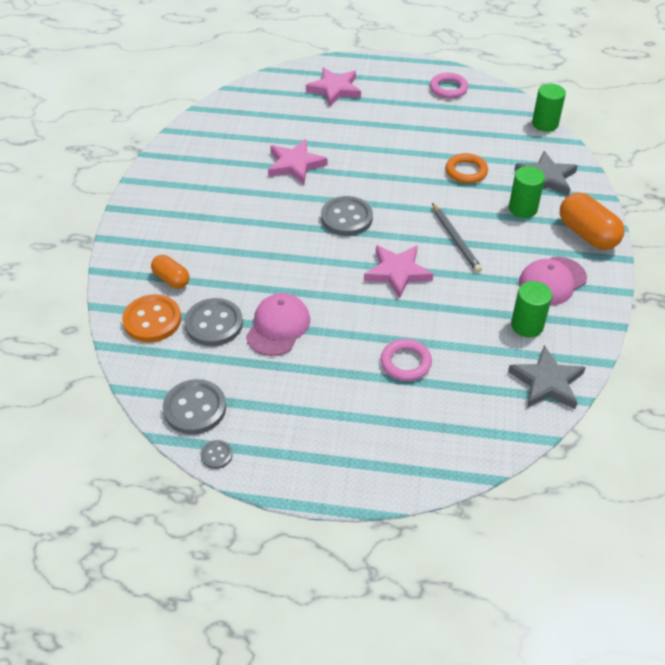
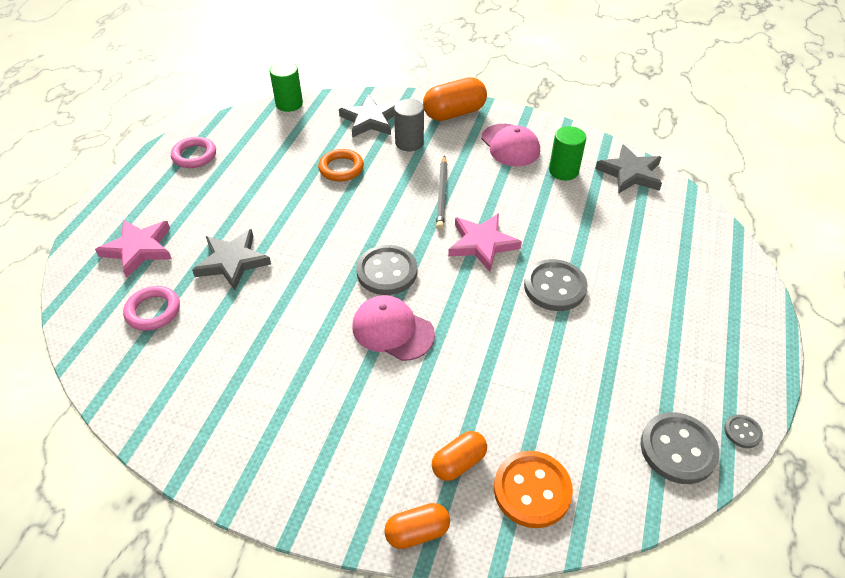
camera: 80 degrees left, 0 degrees up
grey button [184,298,243,346] -> grey button moved to [524,259,588,311]
pink cap [246,293,310,356] -> pink cap moved to [352,295,435,361]
pink star [268,139,328,184] -> none
pink ring [381,339,432,381] -> pink ring moved to [123,286,180,331]
grey pencil [432,203,482,272] -> grey pencil turned 105 degrees clockwise [436,155,447,230]
green cylinder [509,166,545,218] -> grey cylinder [394,99,424,151]
none -> grey star [192,229,271,290]
none -> orange capsule [384,503,450,549]

